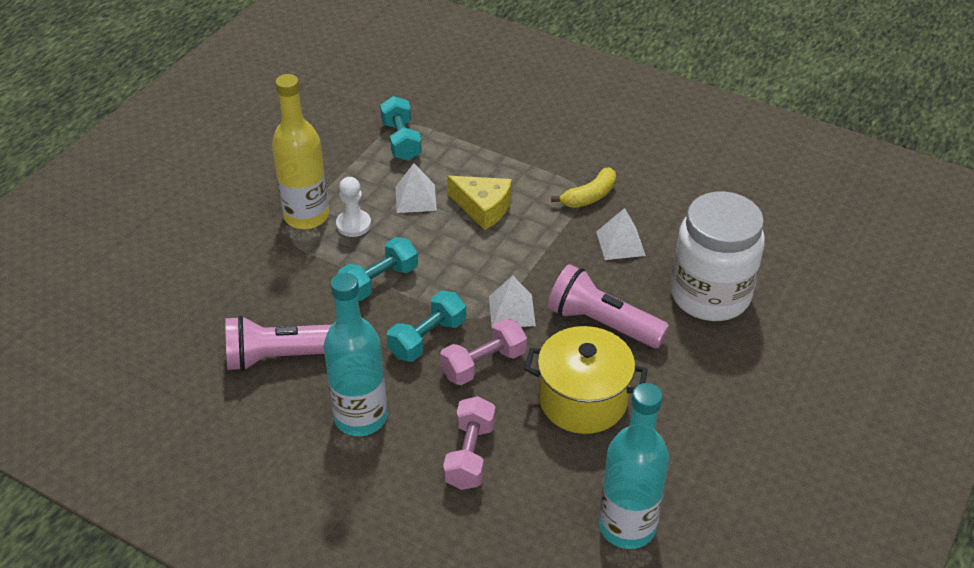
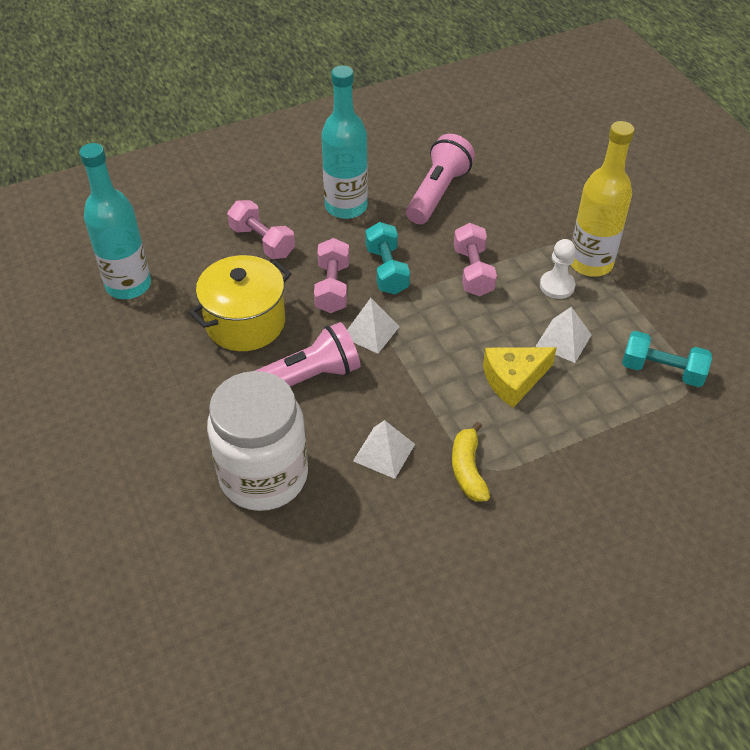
camera: 125 degrees right, 5 degrees up
turquoise dumbbell [338,237,418,301] -> pink dumbbell [454,223,497,296]

